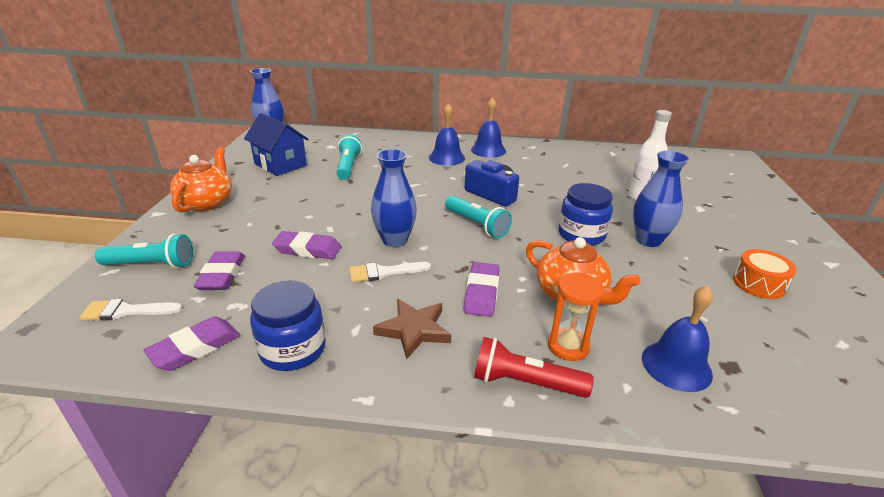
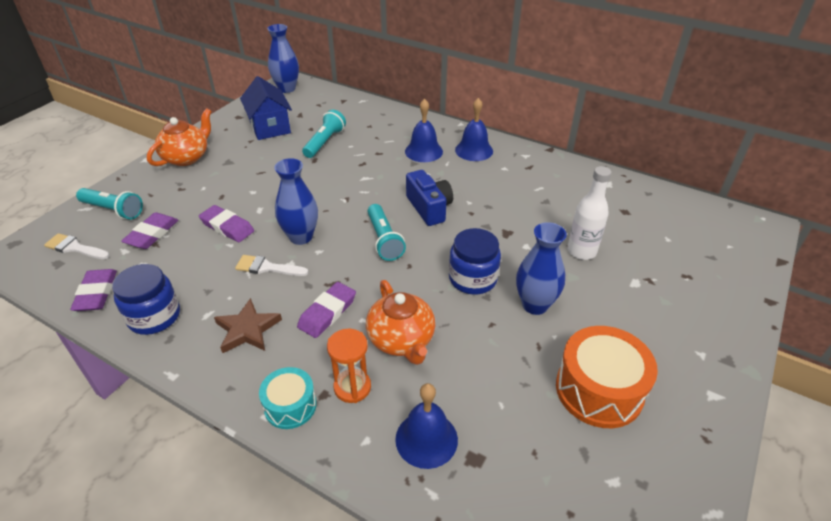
camera: 25 degrees right, 10 degrees up
purple eraser [144,316,240,371] -> purple eraser turned 75 degrees counterclockwise [70,269,117,311]
red flashlight [474,337,594,398] -> turquoise drum [259,367,317,429]
orange drum [733,249,797,299] -> orange drum [556,326,658,428], size x1.69

